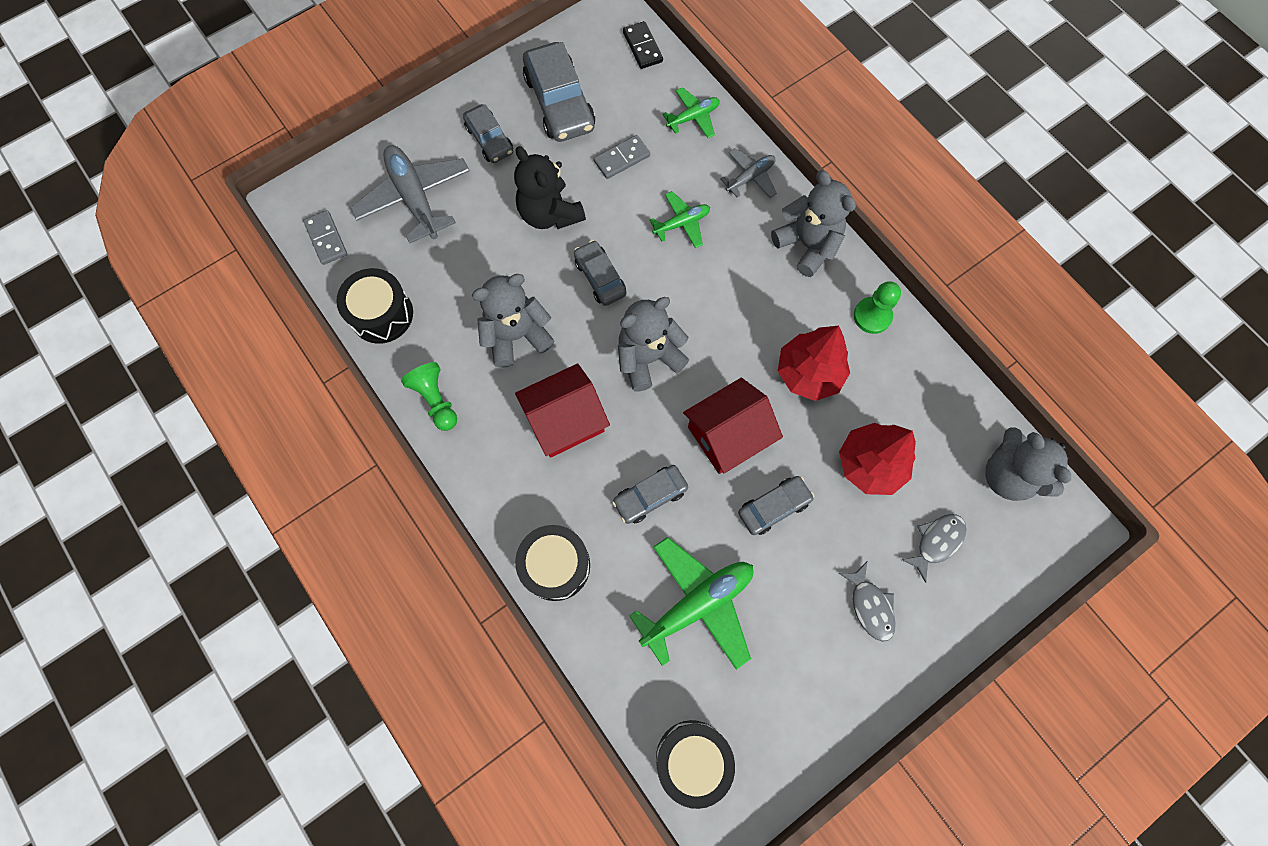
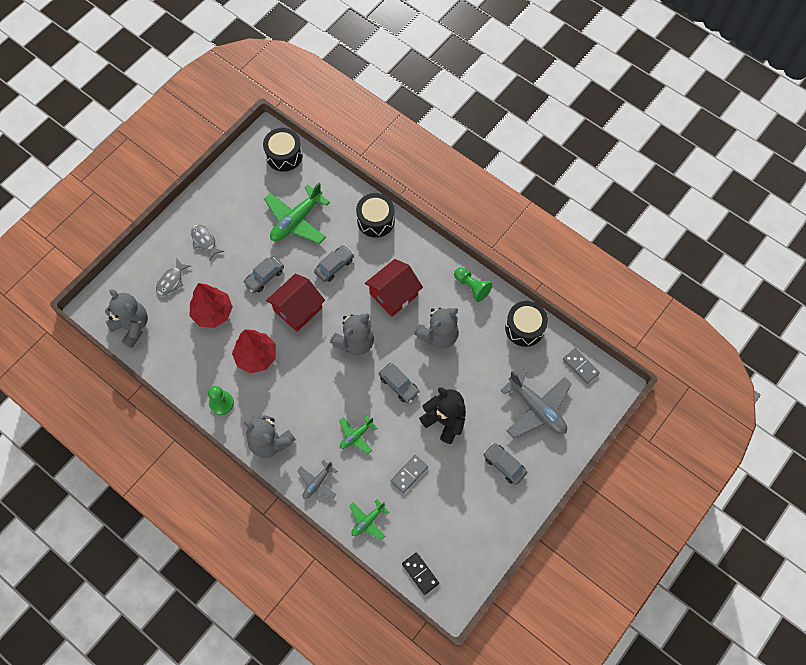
camera: 165 degrees right, 5 degrees down
grey car [523,42,595,142] -> none

